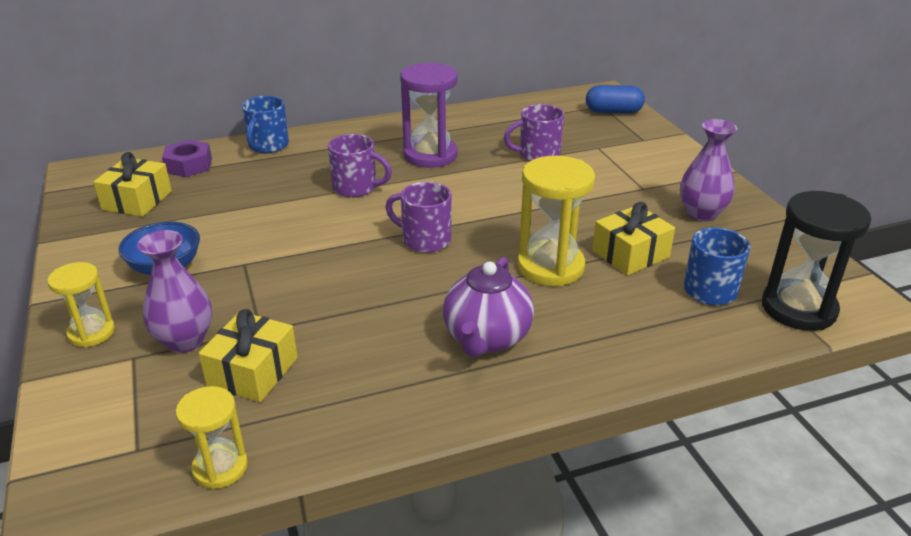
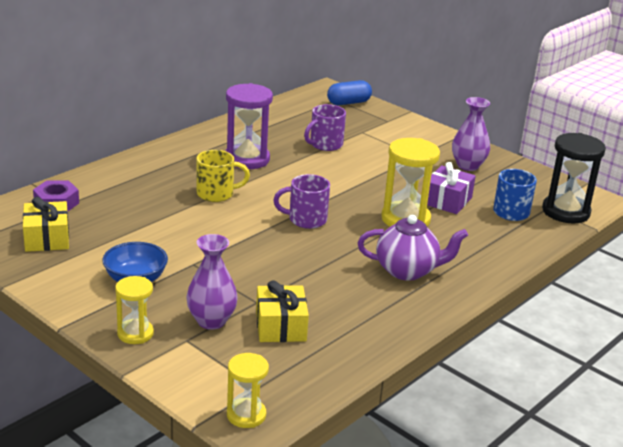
camera: 30 degrees left, 5 degrees down
yellow hourglass [176,386,248,489] -> yellow hourglass moved to [227,353,269,428]
blue mug [242,96,289,153] -> none
purple mug [328,134,392,197] -> yellow mug [196,150,250,202]
purple teapot [443,257,534,357] -> purple teapot turned 75 degrees counterclockwise [358,215,468,281]
yellow gift [592,202,675,275] -> purple gift [427,162,476,214]

